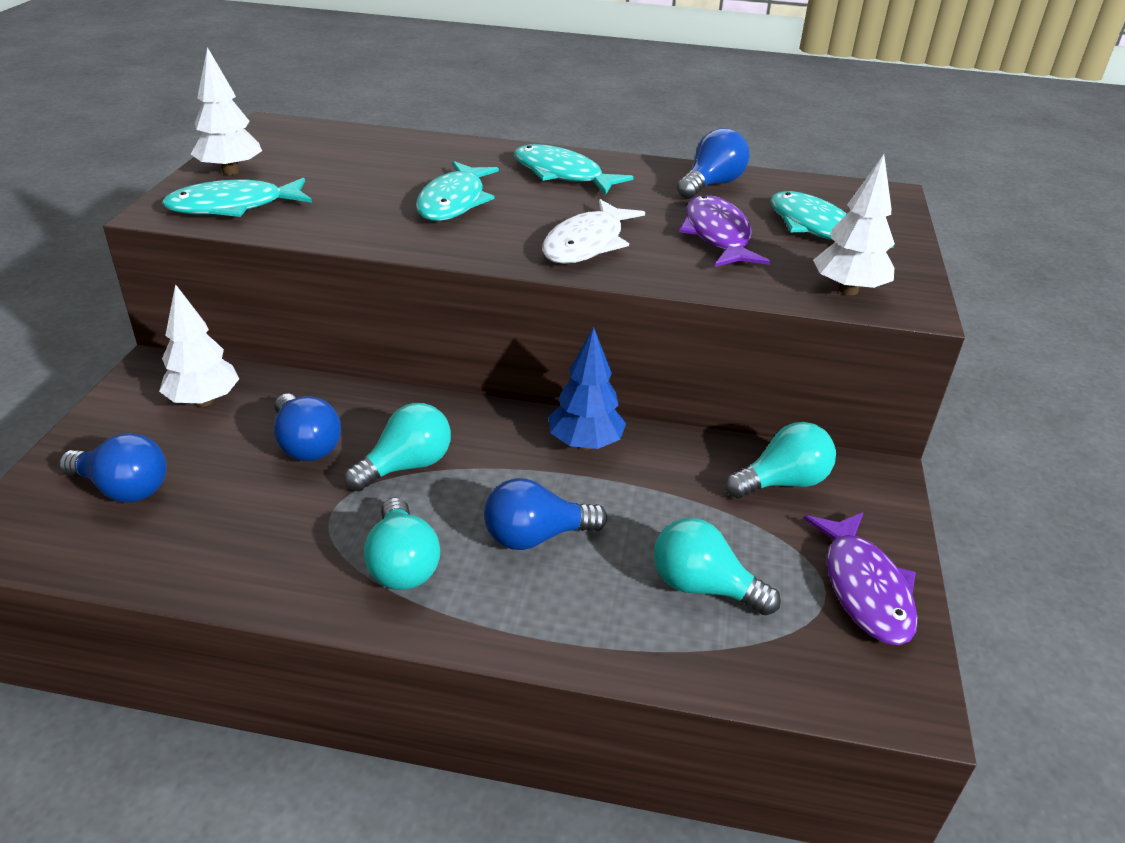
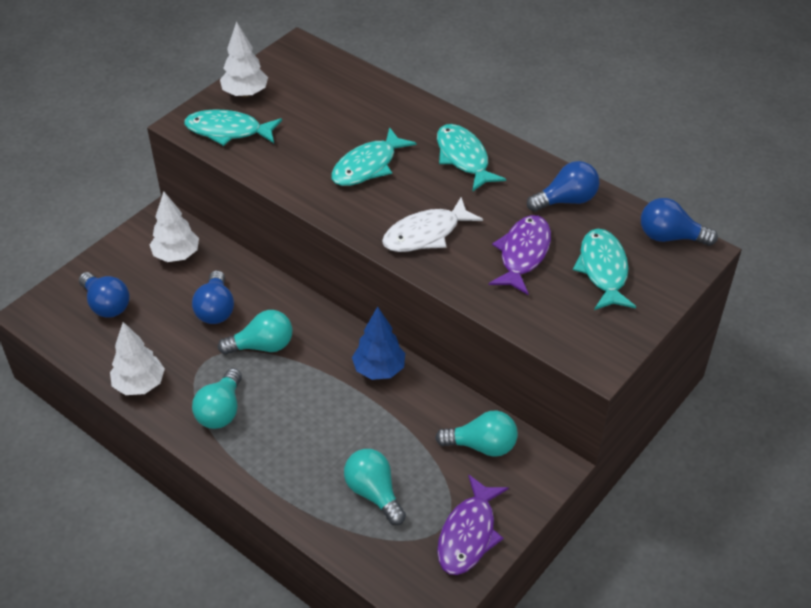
camera: 30 degrees right, 10 degrees up
blue light bulb [484,478,607,550] -> blue light bulb moved to [641,198,718,246]
white tree [813,154,895,295] -> white tree moved to [110,322,165,395]

